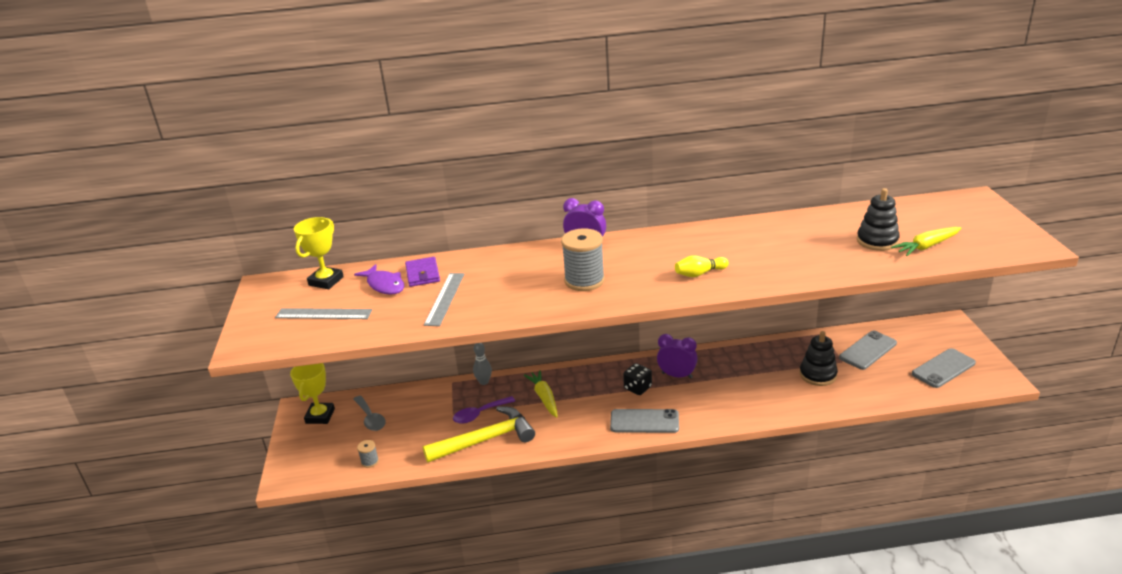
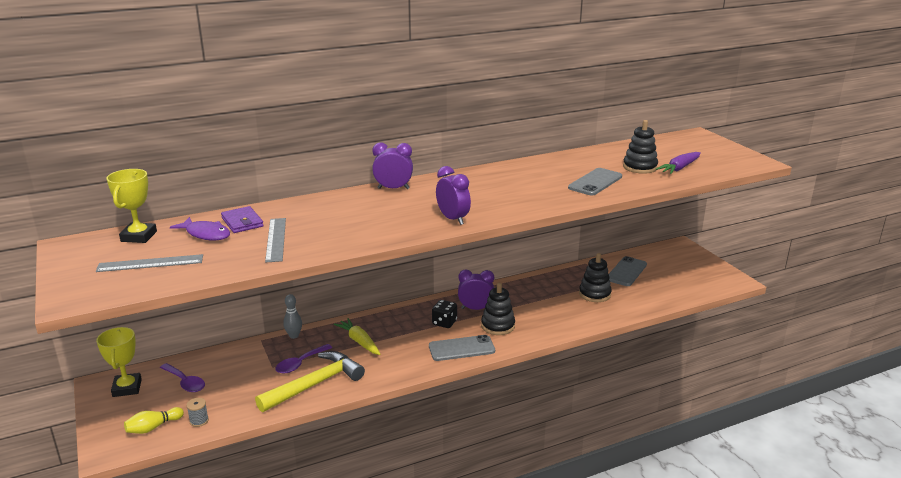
camera: 20 degrees left, 5 degrees down
grey spoon [353,395,386,431] -> purple spoon [160,363,205,392]
grey spool [561,228,605,291] -> none
yellow bowling pin [675,256,729,277] -> yellow bowling pin moved to [124,407,184,434]
yellow carrot [891,227,961,256] -> purple carrot [656,152,701,174]
grey phone [912,348,976,388] -> grey phone moved to [568,168,622,196]
none -> purple clock [436,166,471,225]
none -> black stacking toy [481,283,515,335]

